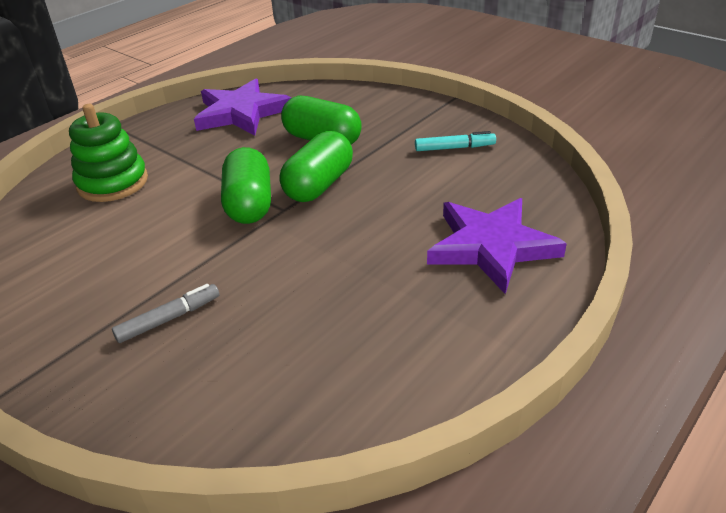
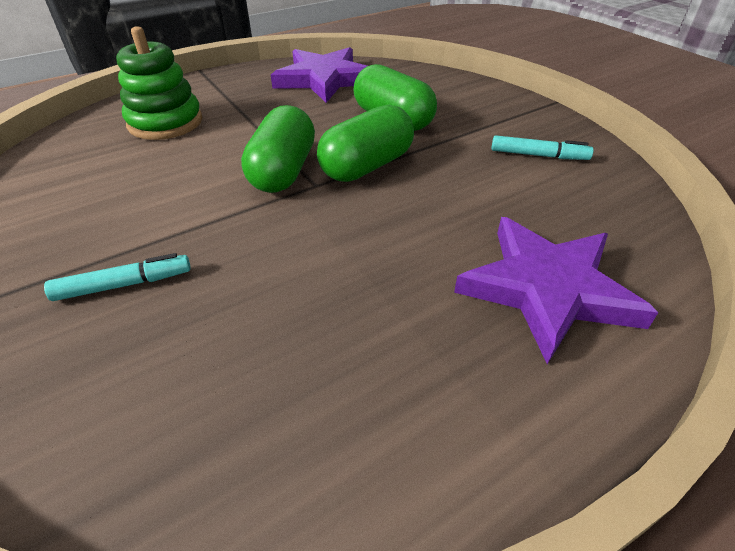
camera: 15 degrees right, 5 degrees up
grey marker [112,284,219,343] -> turquoise marker [44,253,191,301]

